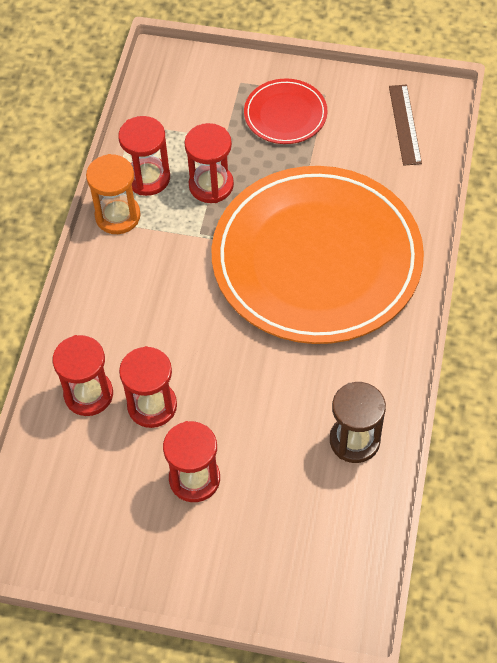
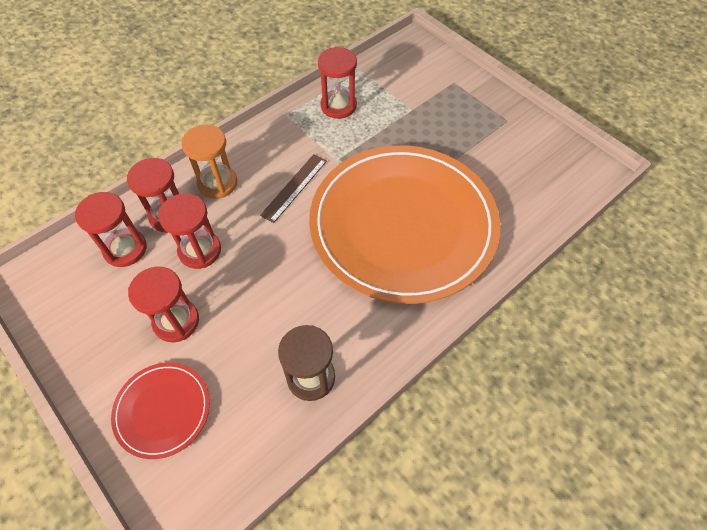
camera: 35 degrees right, 0 degrees up
orange hourglass [86,154,141,234] -> orange hourglass moved to [182,125,237,199]
red hourglass [184,123,234,203] -> red hourglass moved to [75,192,147,267]
red plate [244,79,328,144] -> red plate moved to [111,363,210,459]
brown ruler [389,84,422,166] -> brown ruler moved to [260,154,327,223]

